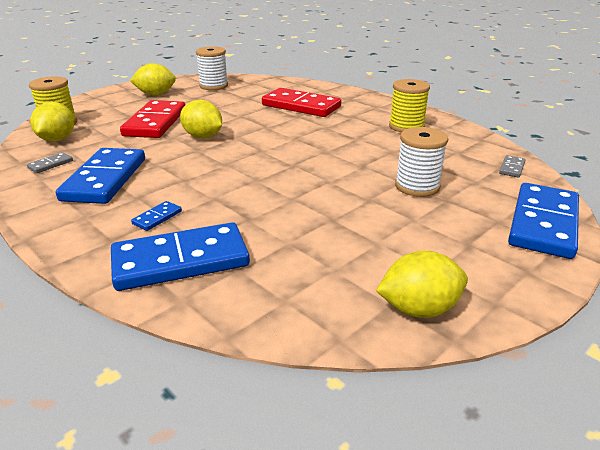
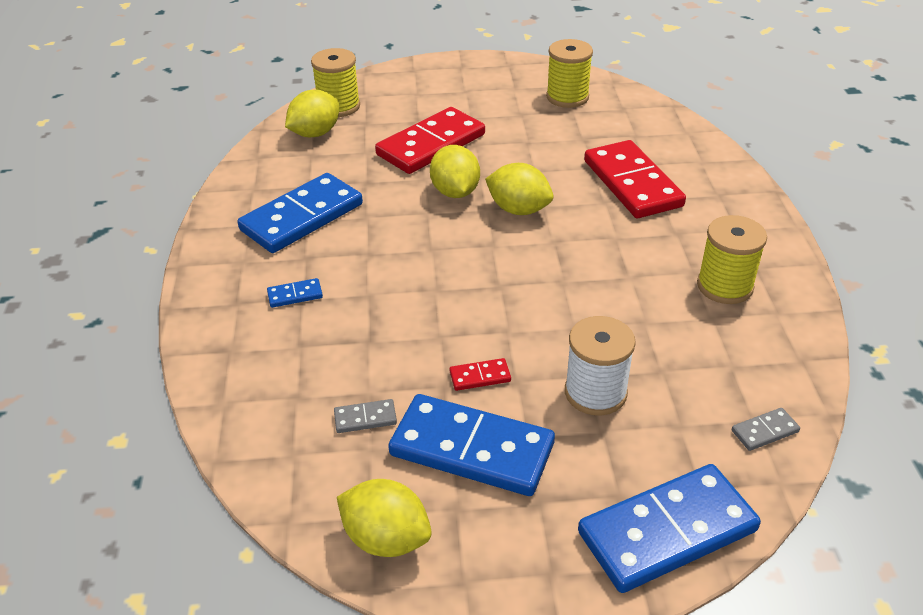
camera: 40 degrees right, 10 degrees up
grey domino [27,152,73,173] -> grey domino moved to [334,399,397,433]
blue domino [111,222,250,291] -> blue domino moved to [388,394,555,496]
yellow lemon [130,63,176,95] -> yellow lemon moved to [485,163,553,215]
white spool [196,46,228,90] -> yellow spool [546,39,593,108]
none -> red domino [449,358,511,391]

